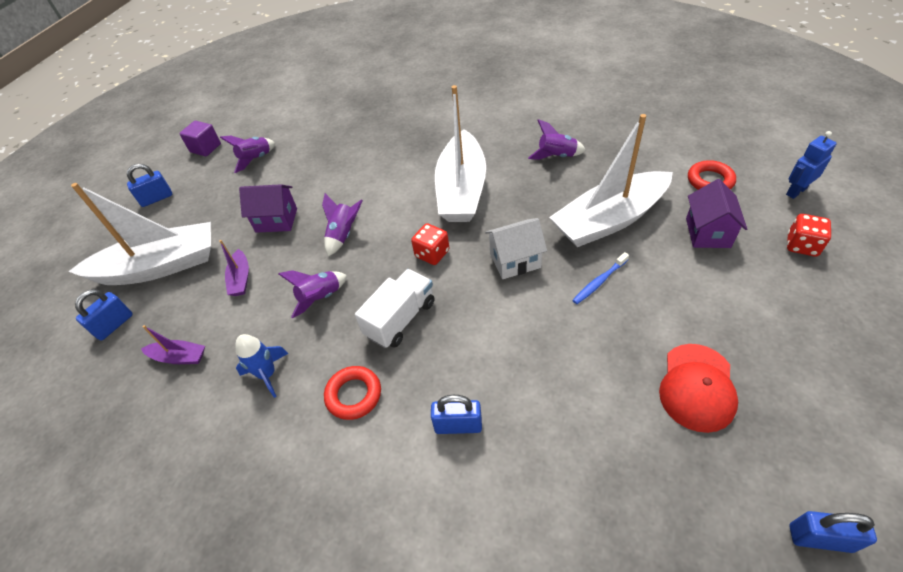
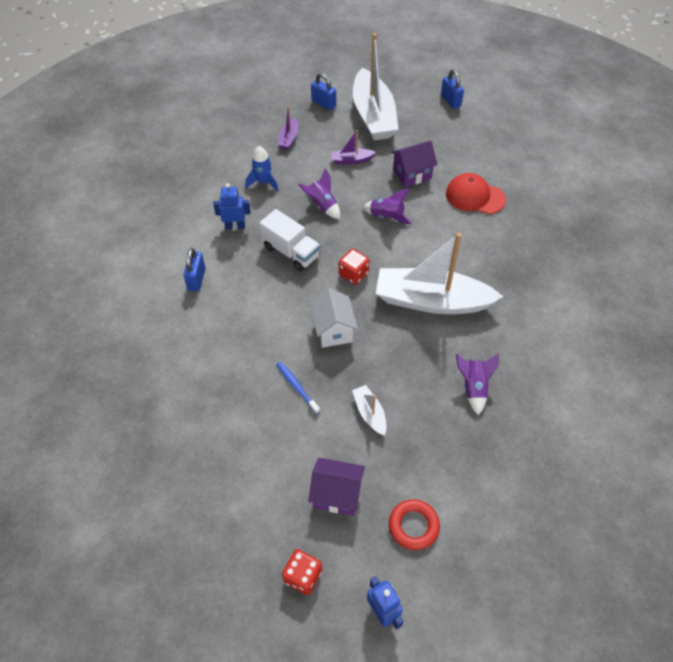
camera: 90 degrees right, 5 degrees up
purple cube [179,121,221,157] -> none
purple rocket [220,136,275,173] -> none
purple house [239,184,297,233] -> purple house turned 60 degrees clockwise [391,140,438,187]
red ring [324,366,381,420] -> blue robot [213,183,251,229]
white boat [549,114,673,247] -> white boat [352,385,386,435], size x0.43
red cap [659,344,738,433] -> red cap moved to [446,173,506,214]
blue padlock [790,511,877,553] -> none

